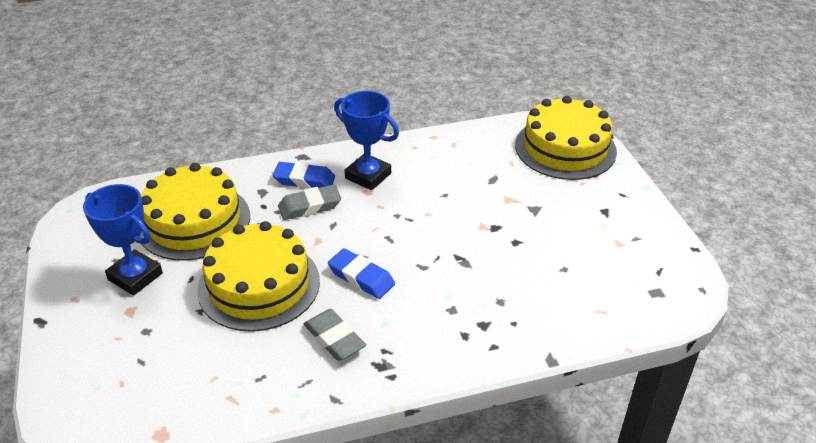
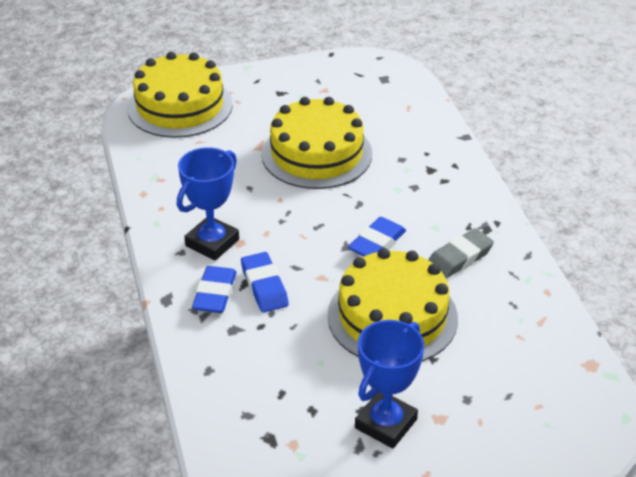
camera: 90 degrees left, 0 degrees up
yellow cake [139,163,250,261] -> yellow cake moved to [261,97,372,189]
grey eraser [278,185,341,220] -> blue eraser [241,252,289,313]

